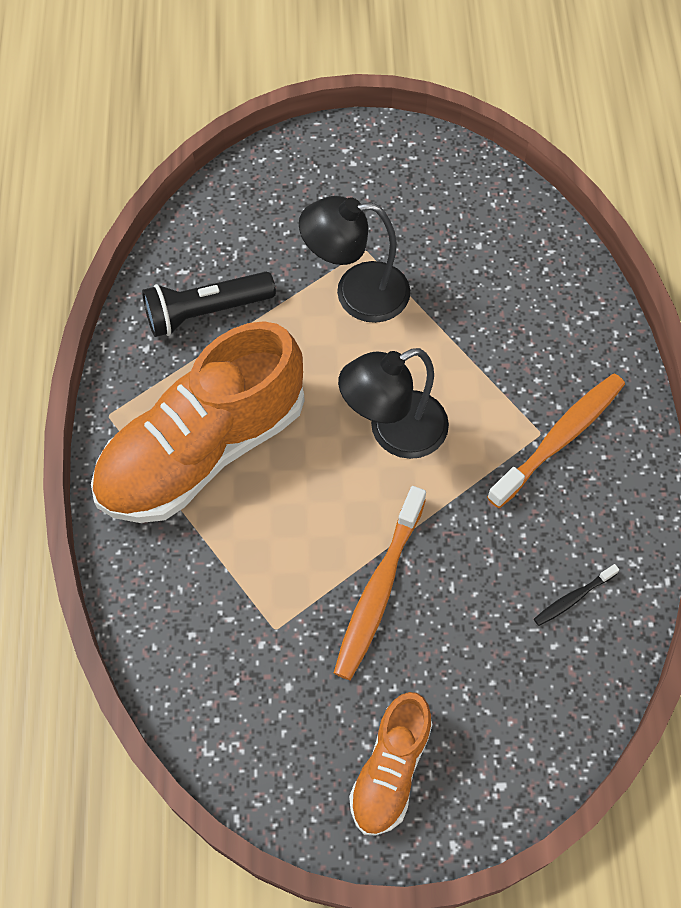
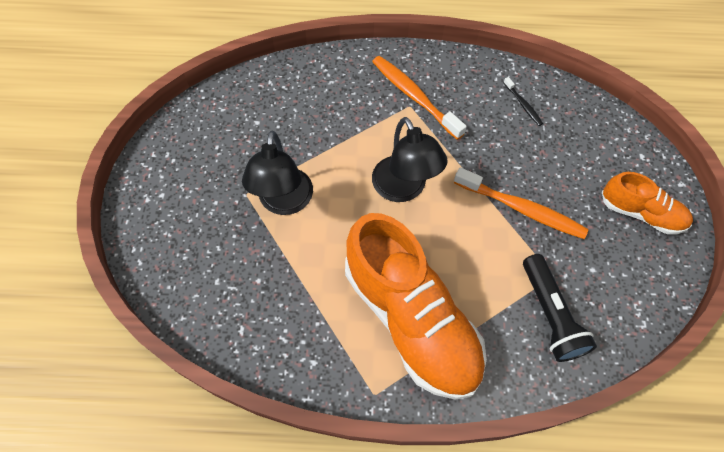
camera: 85 degrees left, 0 degrees up
black flashlight [142,272,276,337] -> black flashlight moved to [523,254,597,362]

